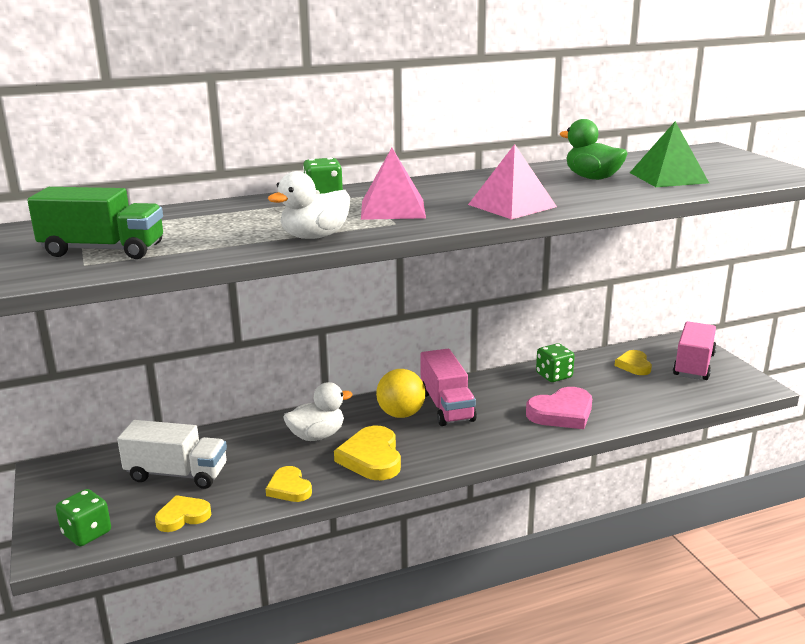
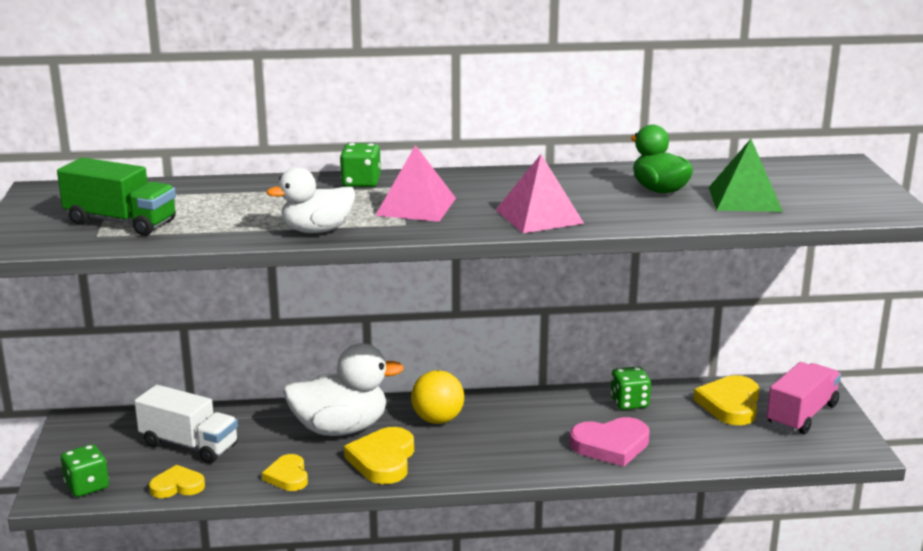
camera: 15 degrees right, 0 degrees up
white duck [283,382,352,441] -> white duck [283,343,404,436], size x1.56
pink truck [421,349,477,426] -> none
yellow heart [615,350,652,375] -> yellow heart [694,375,759,425], size x1.58

